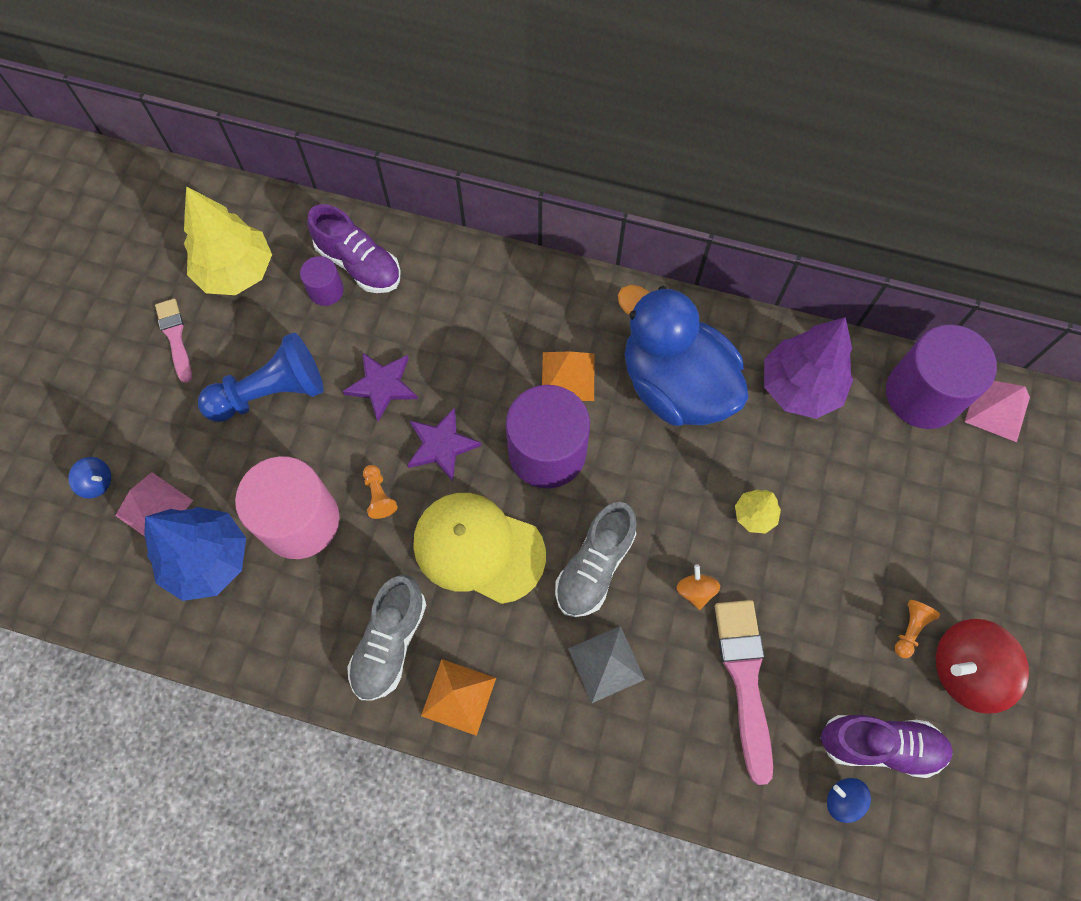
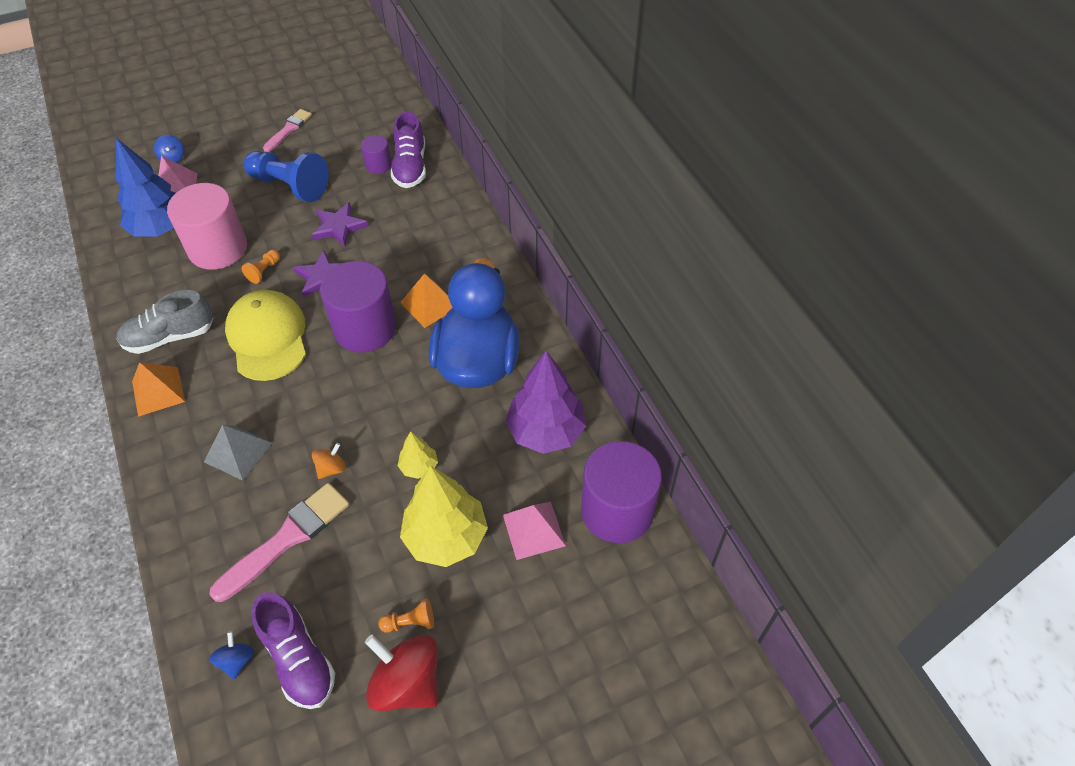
camera: 50 degrees right, 15 degrees down
yellow tree [184,186,272,295] -> yellow tree moved to [400,465,488,567]
grey shoe [555,502,636,617] -> none
pink pyramid [965,381,1030,442] -> pink pyramid moved to [503,502,566,560]

